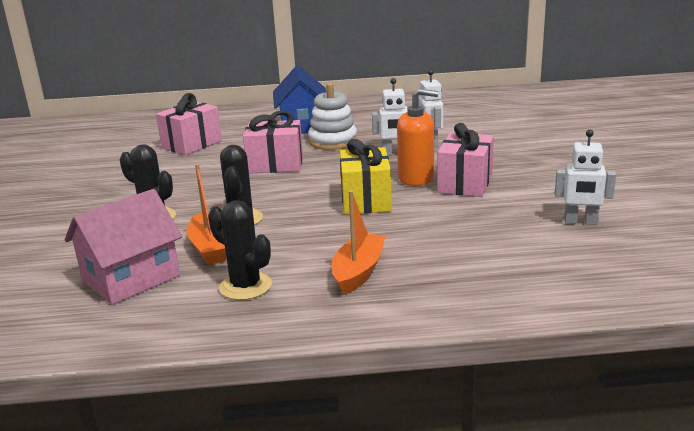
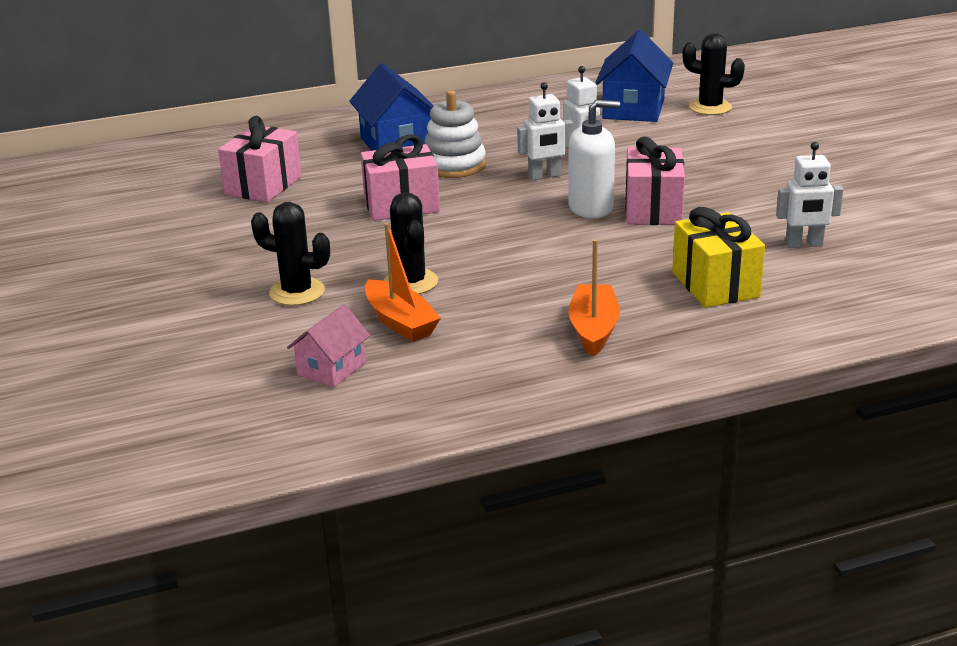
camera: 15 degrees left, 5 degrees up
pink house [64,189,182,305] -> pink house [287,304,370,388], size x0.59
black cactus [208,200,272,300] -> black cactus moved to [683,33,745,115]
yellow gift [340,139,392,214] -> yellow gift moved to [672,207,765,308]
orange soap dispenser [397,89,438,186] -> white soap dispenser [568,100,620,218]
none -> blue house [595,30,673,122]

